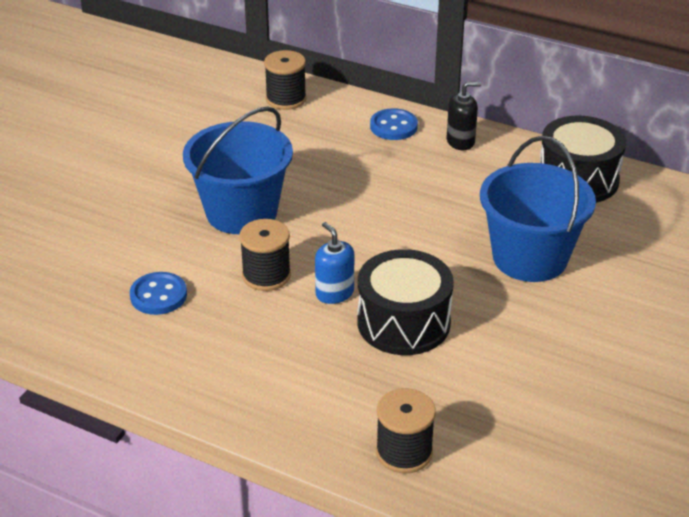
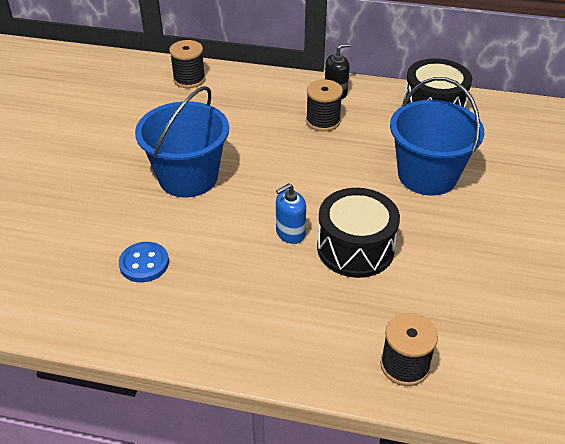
camera: 15 degrees left, 5 degrees up
black spool [239,219,291,291] -> black spool moved to [306,79,343,132]
blue soap dispenser [315,222,354,304] -> blue soap dispenser turned 75 degrees counterclockwise [276,183,306,244]
blue button [370,108,418,140] -> none

